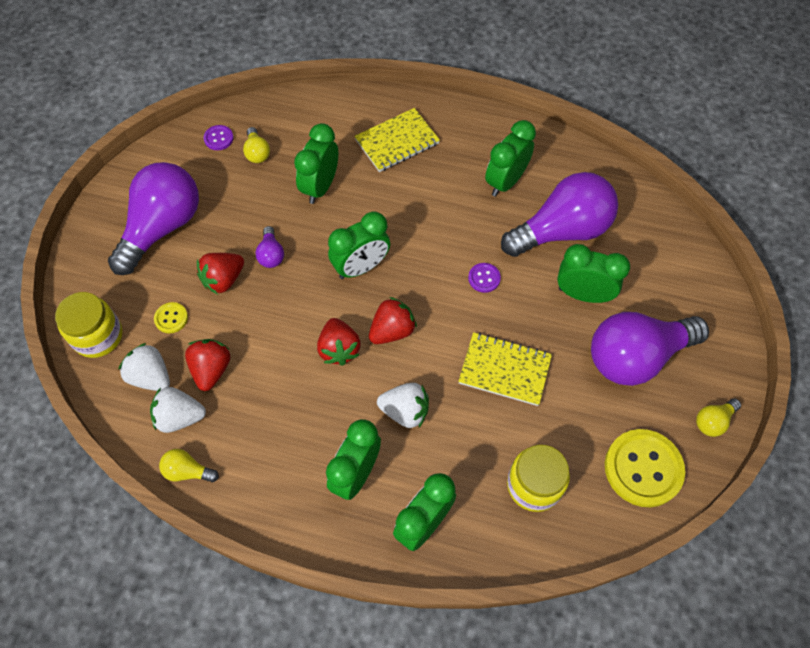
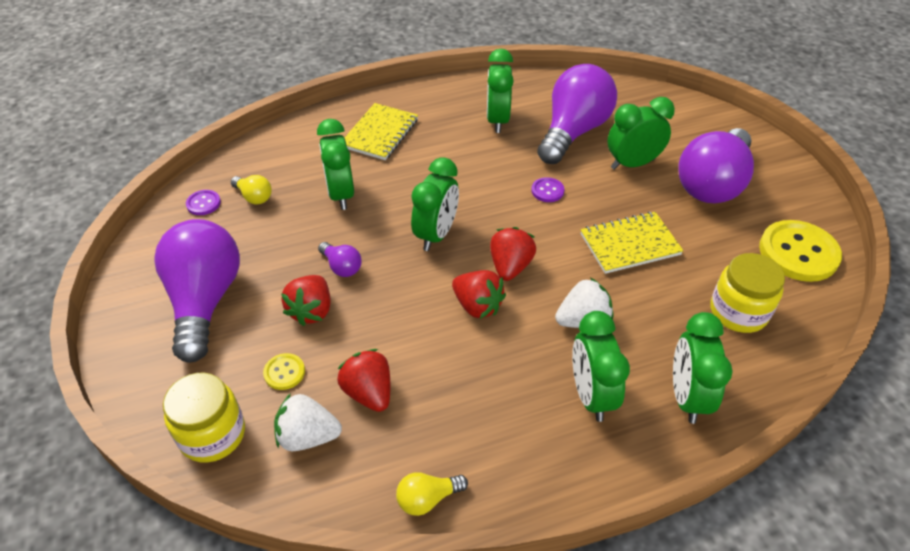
camera: 35 degrees left, 15 degrees down
white strawberry [150,387,206,433] -> none
yellow light bulb [696,398,741,437] -> none

